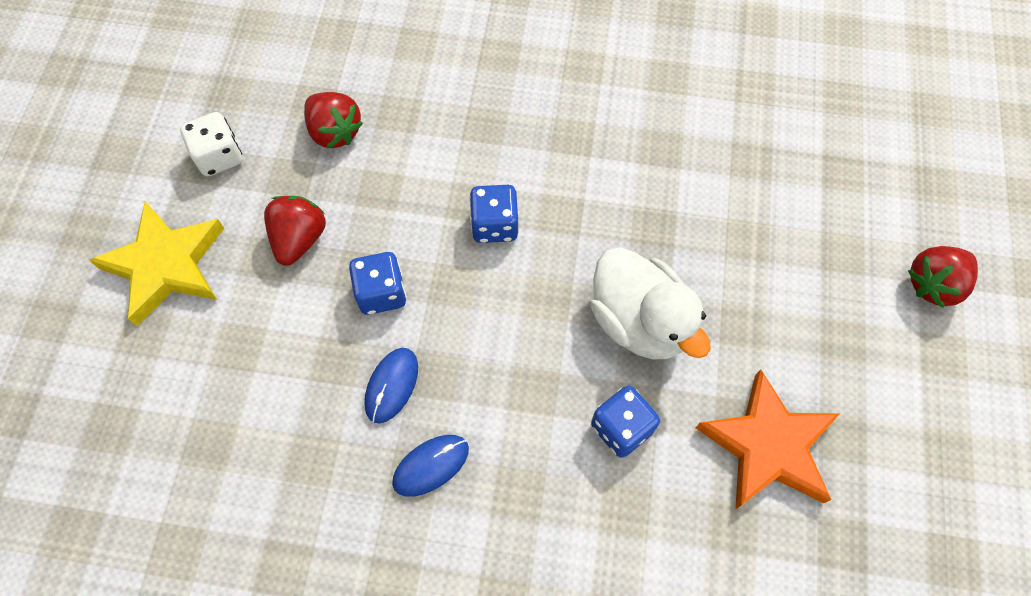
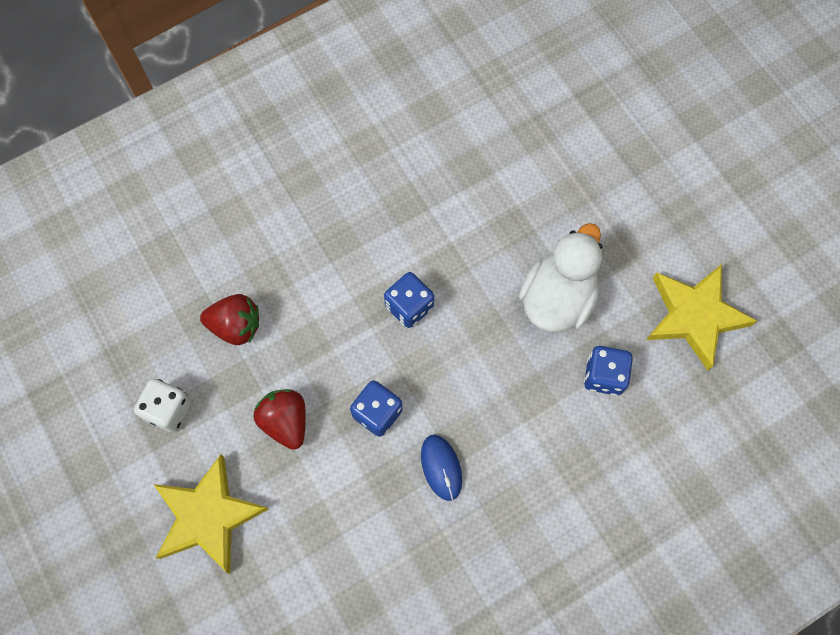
camera: 40 degrees left, 5 degrees up
blue mouse [392,435,469,497] -> none
white duck [590,247,711,359] -> white duck turned 75 degrees counterclockwise [519,223,603,333]
orange star [696,369,840,509] -> yellow star [646,264,757,370]
red strawberry [908,246,978,307] -> none

